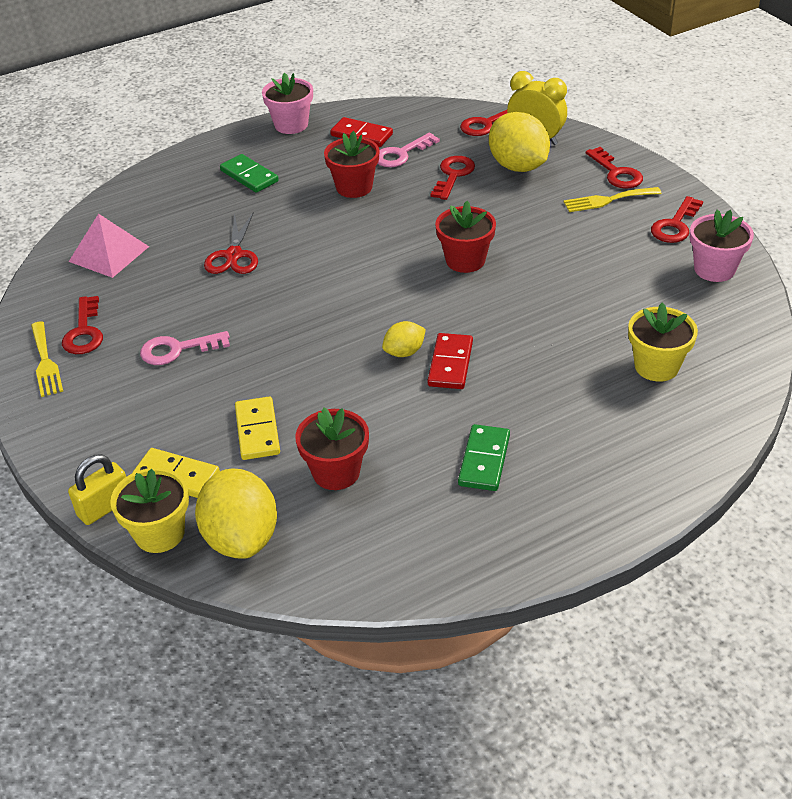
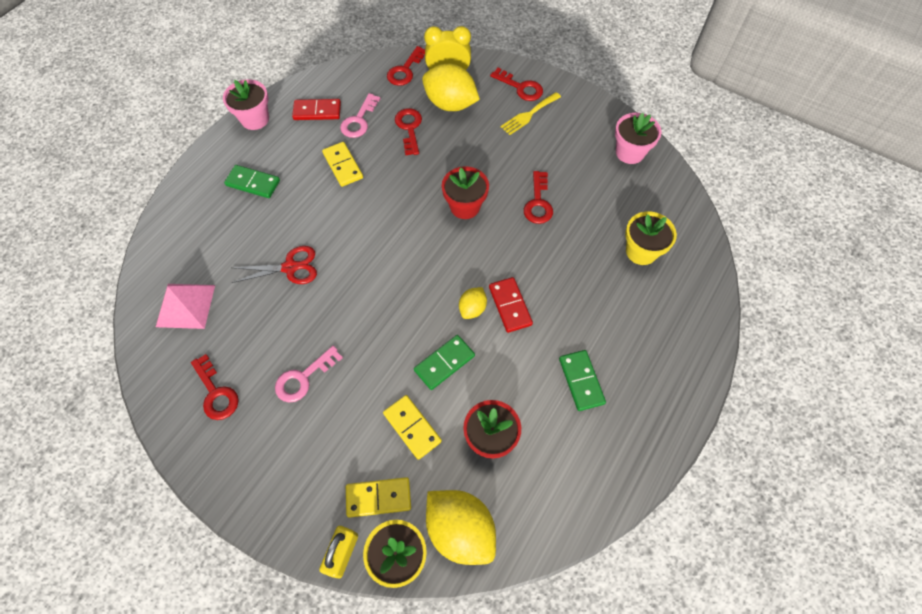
camera: 30 degrees left, 20 degrees up
yellow fork [31,321,63,397] -> none
red scissors [204,212,258,274] -> red scissors turned 75 degrees counterclockwise [232,246,317,284]
red flower pot [324,131,380,198] -> yellow domino [322,142,363,187]
red key [651,196,703,243] -> red key moved to [524,171,553,224]
none -> green domino [414,335,475,390]

